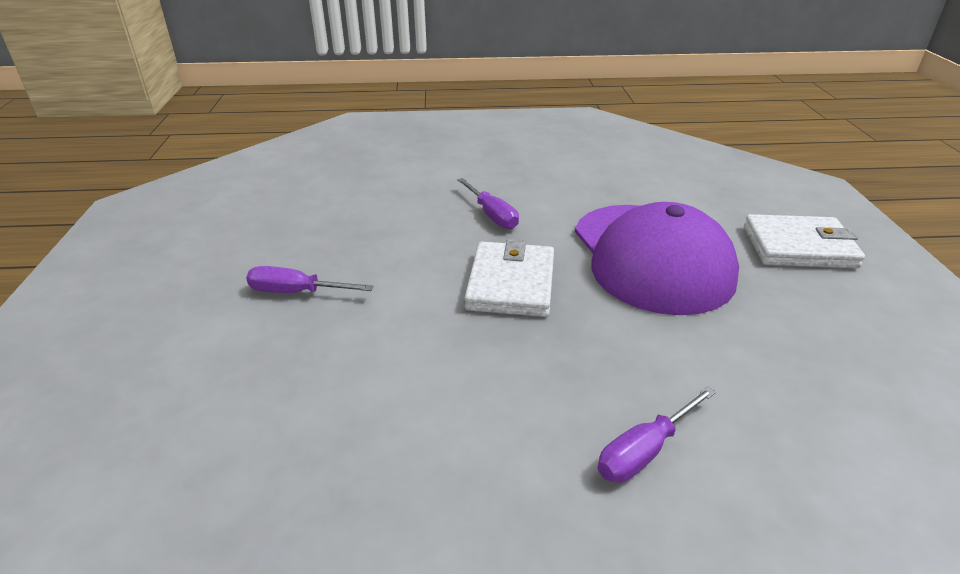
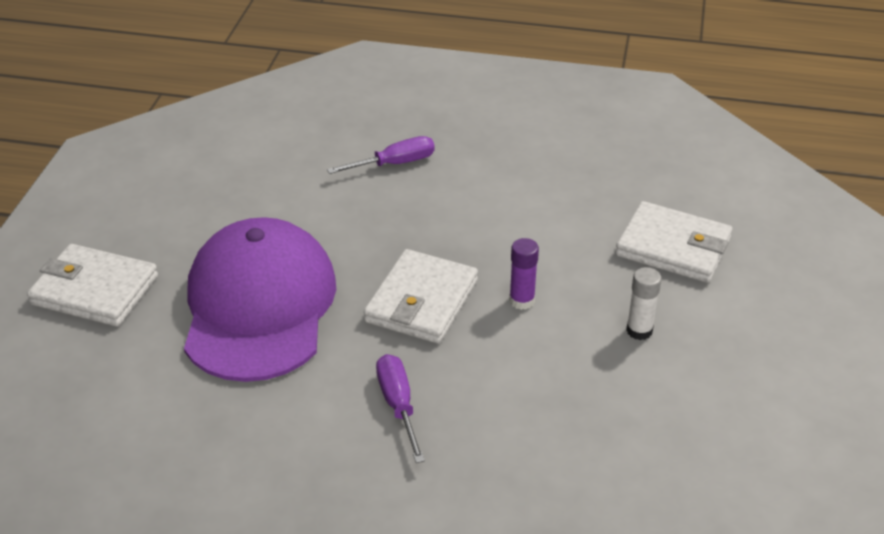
camera: 165 degrees left, 5 degrees up
purple screwdriver [246,266,374,293] -> white glue stick [626,267,662,340]
none -> purple glue stick [509,238,539,310]
none -> white wallet [615,201,732,283]

